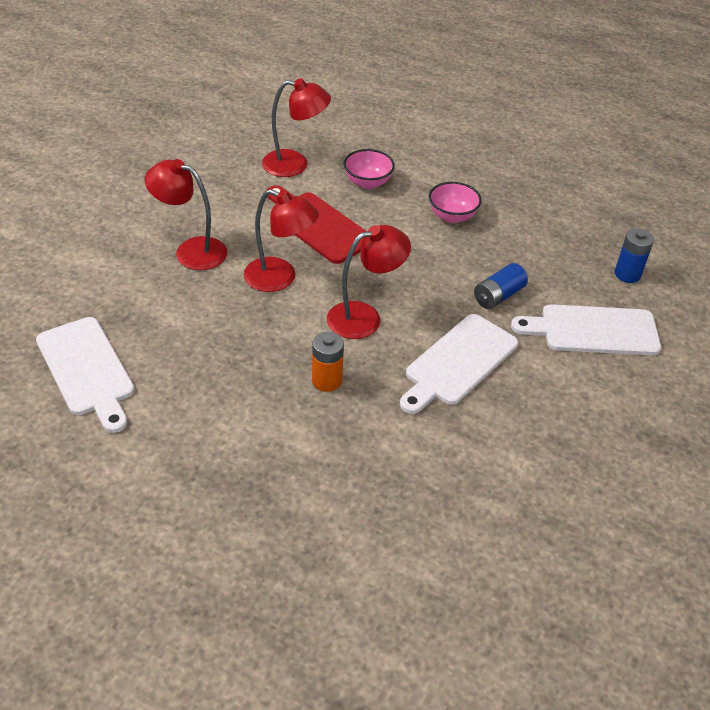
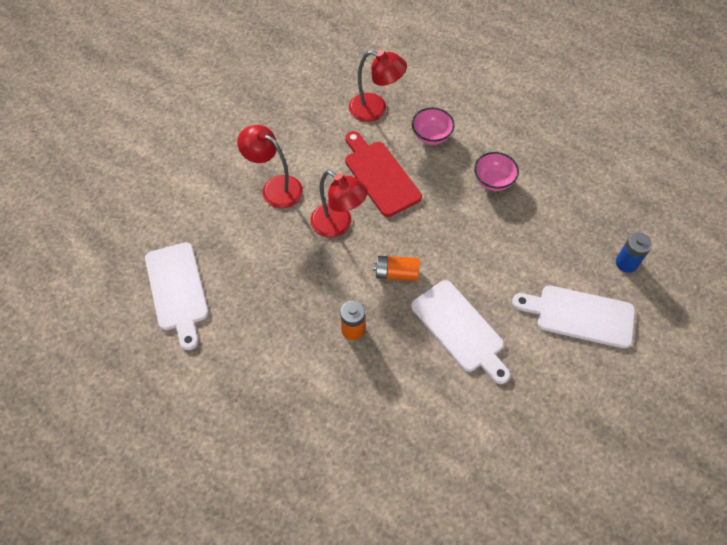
camera: 15 degrees right, 15 degrees up
red lamp [327,225,411,339] -> orange battery [373,256,419,281]
white cutting board [400,314,518,414] -> white cutting board turned 90 degrees counterclockwise [411,280,510,384]
blue battery [474,263,528,309] -> none

